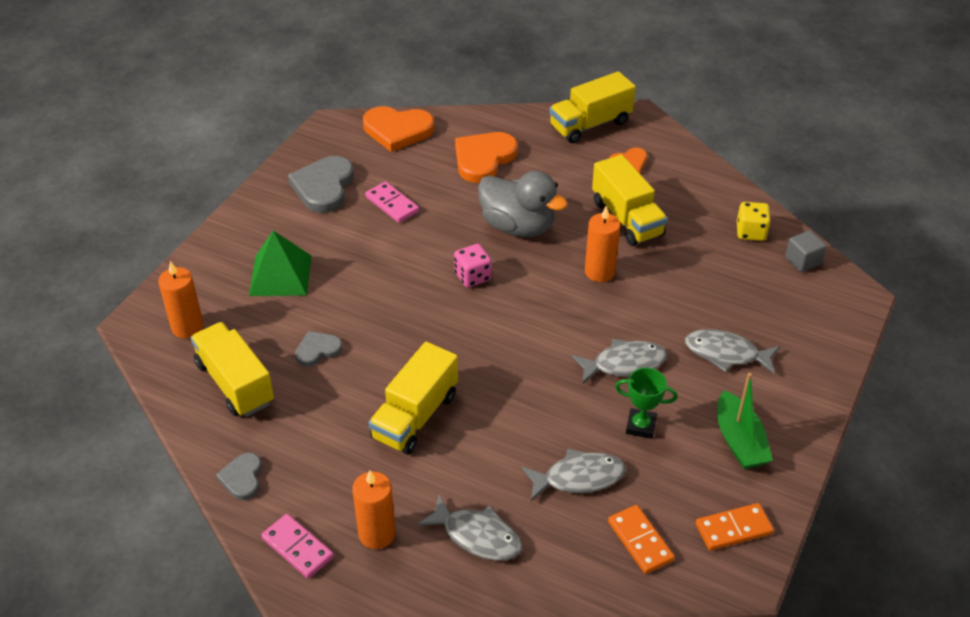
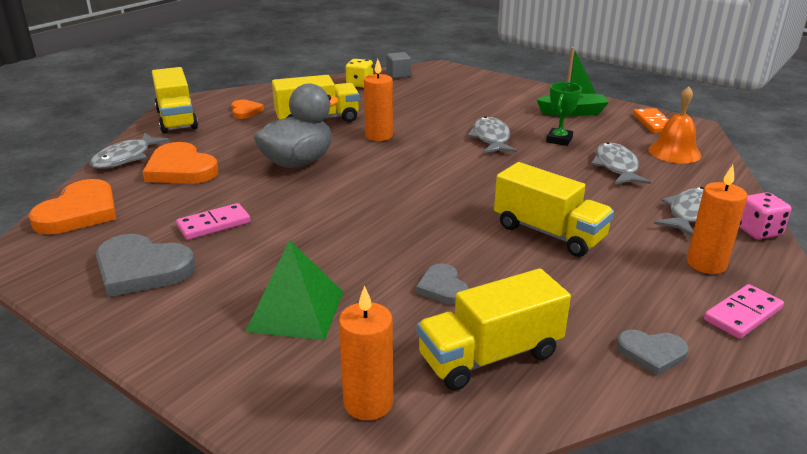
camera: 80 degrees left, 15 degrees down
pink dice [454,244,492,288] -> pink dice moved to [739,192,792,239]
orange domino [608,505,675,574] -> orange bell [648,86,701,163]
grey fish [685,329,780,375] -> grey fish moved to [90,133,169,169]

